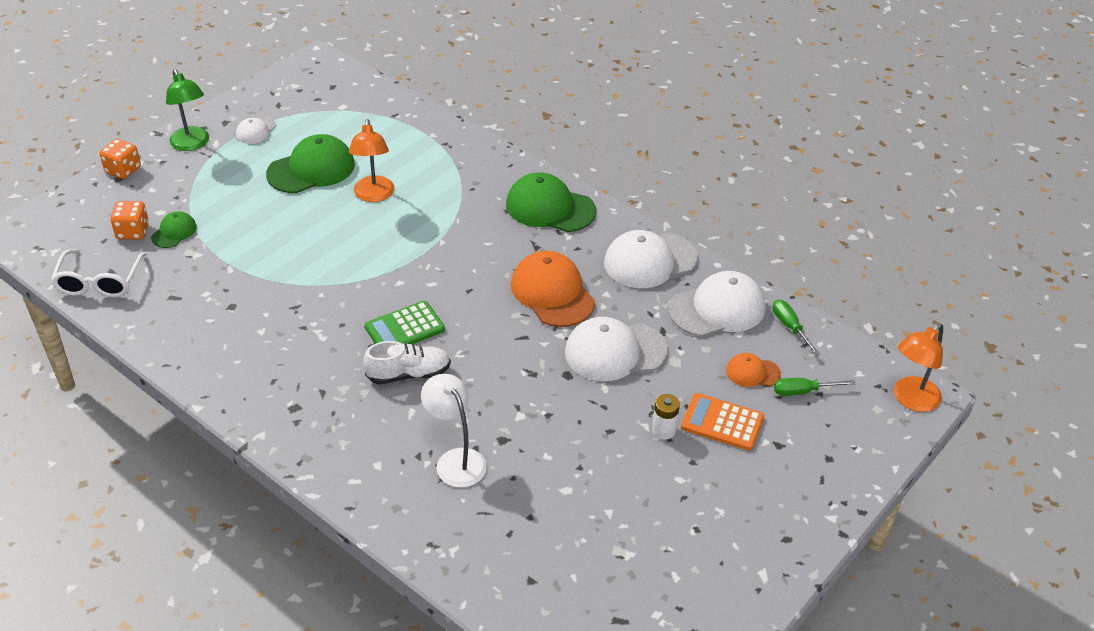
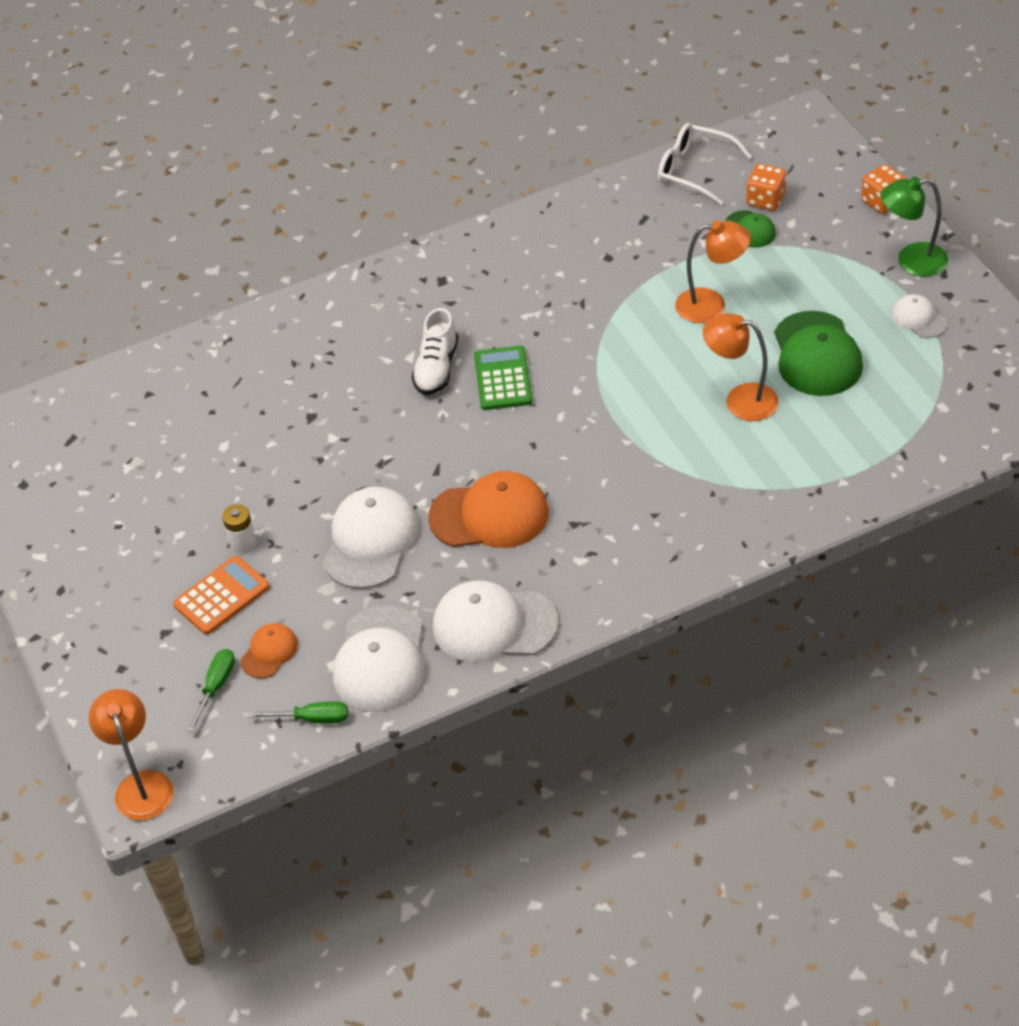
camera: 120 degrees right, 5 degrees up
white lamp [421,374,487,488] -> none
green cap [506,172,596,232] -> none
white cap [604,230,698,288] -> white cap turned 90 degrees counterclockwise [433,580,558,663]
none -> orange lamp [675,220,751,323]

